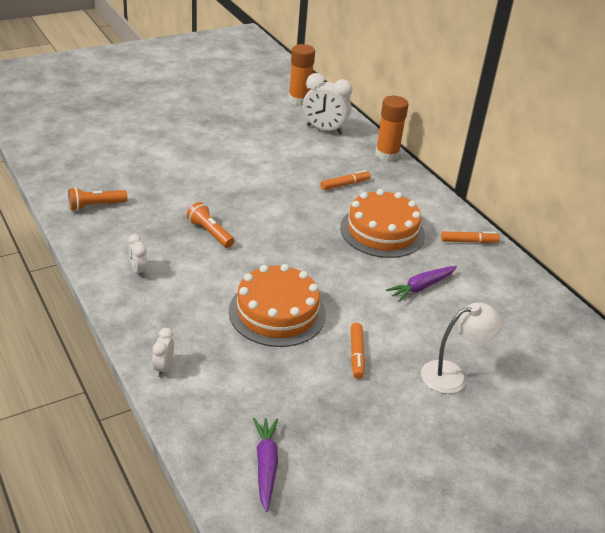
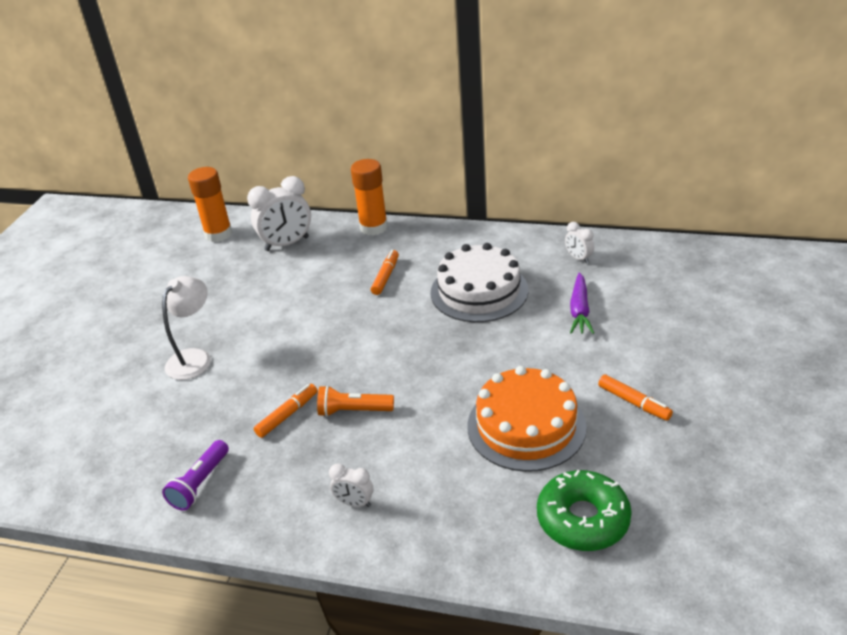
camera: 40 degrees left, 0 degrees up
orange flashlight [68,187,128,211] -> purple flashlight [162,440,229,511]
white clock [152,328,174,377] -> white clock moved to [565,222,594,263]
purple carrot [253,418,278,512] -> none
orange cake [340,189,425,258] -> white cake [431,243,528,322]
white lamp [421,302,503,394] -> white lamp moved to [162,276,211,380]
orange marker [441,231,500,243] -> orange marker moved to [254,384,318,438]
none -> green donut [537,470,632,551]

